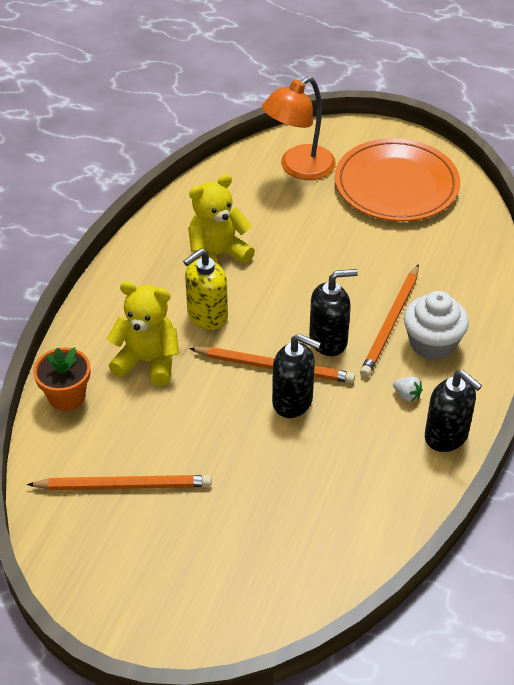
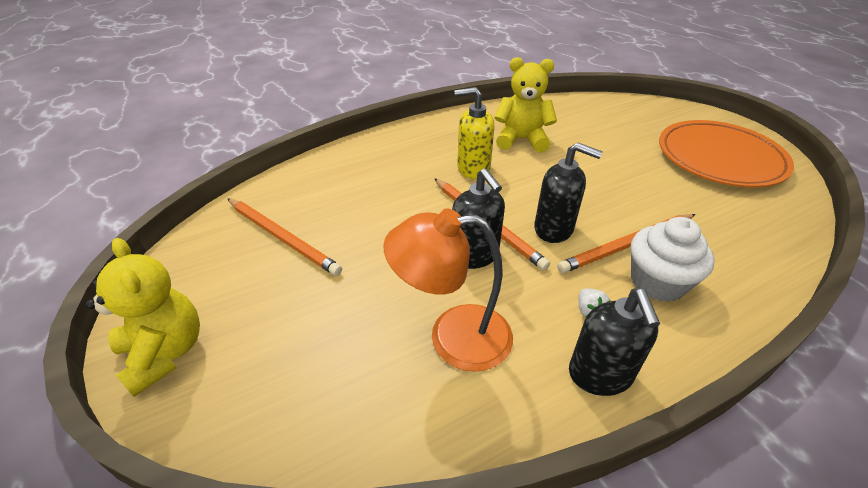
camera: 40 degrees right, 5 degrees down
orange flower pot [33,347,90,411] -> none
yellow teddy bear [107,281,179,386] -> yellow teddy bear moved to [86,238,200,397]
orange lamp [262,77,336,180] -> orange lamp moved to [383,208,513,372]

